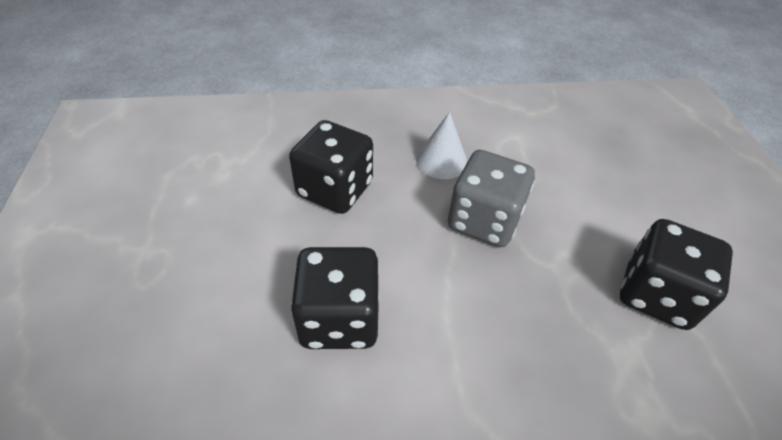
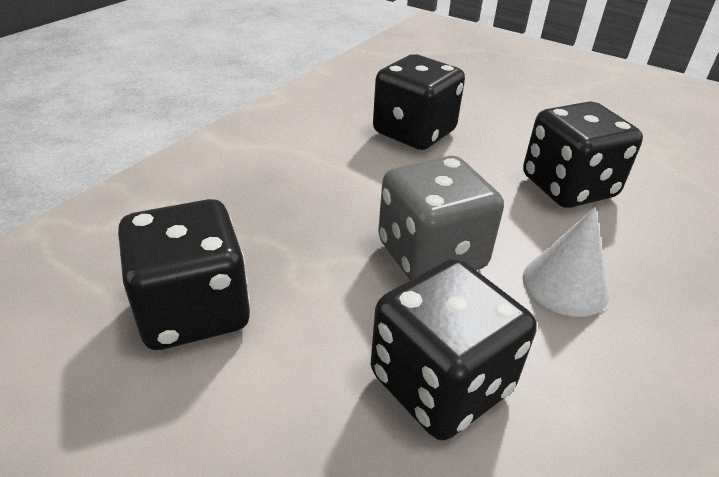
camera: 130 degrees right, 10 degrees down
none -> black dice [371,259,537,440]

